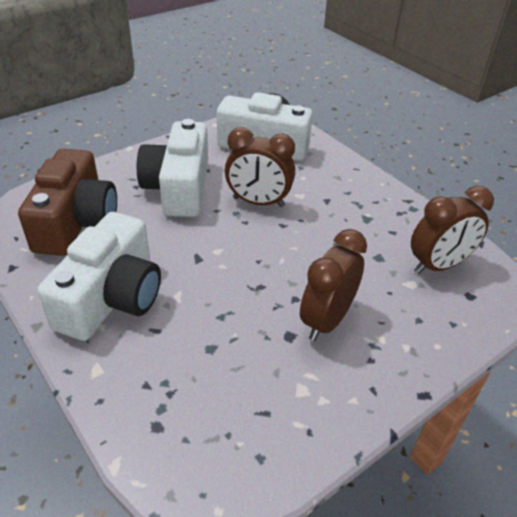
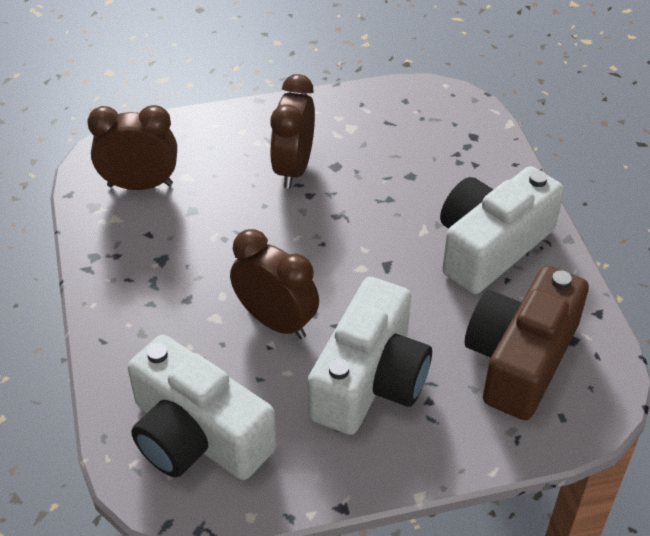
camera: 155 degrees left, 5 degrees up
brown clock [300,229,367,341] -> brown clock turned 135 degrees clockwise [270,74,315,188]

